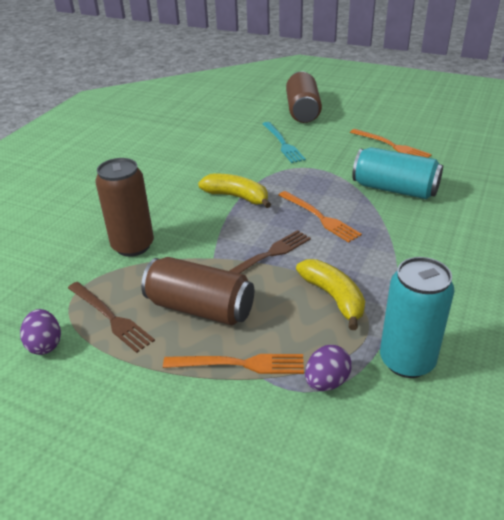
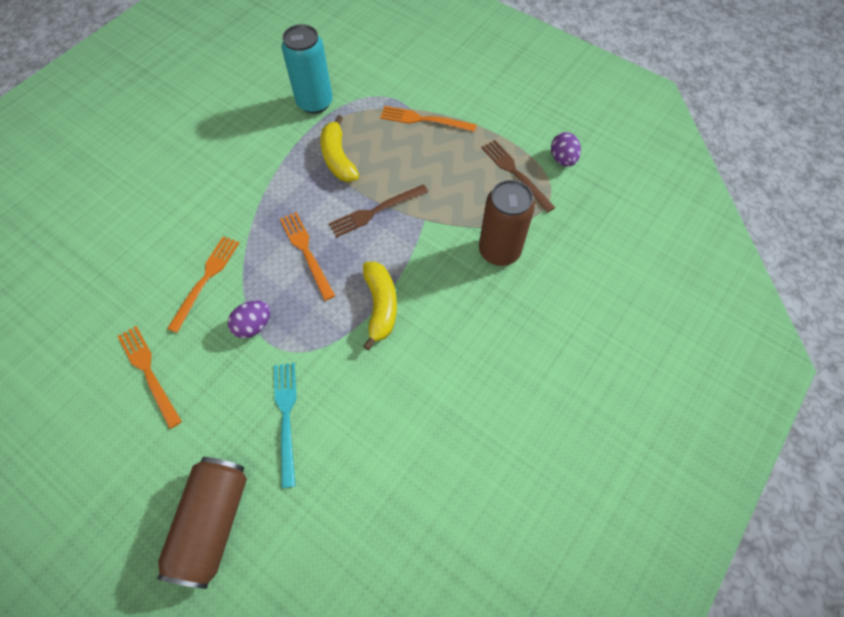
camera: 170 degrees left, 25 degrees up
brown can [141,257,254,325] -> none
yellow banana [198,174,271,208] -> yellow banana turned 135 degrees counterclockwise [363,262,397,350]
purple egg [305,345,352,391] -> purple egg moved to [228,300,271,338]
turquoise can [352,147,443,199] -> orange fork [167,236,239,333]

